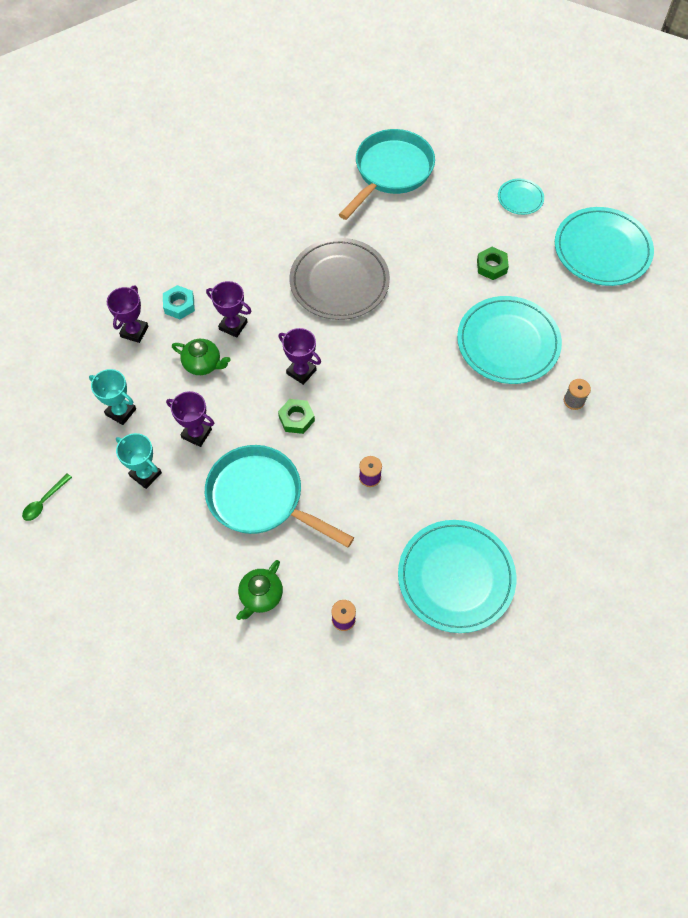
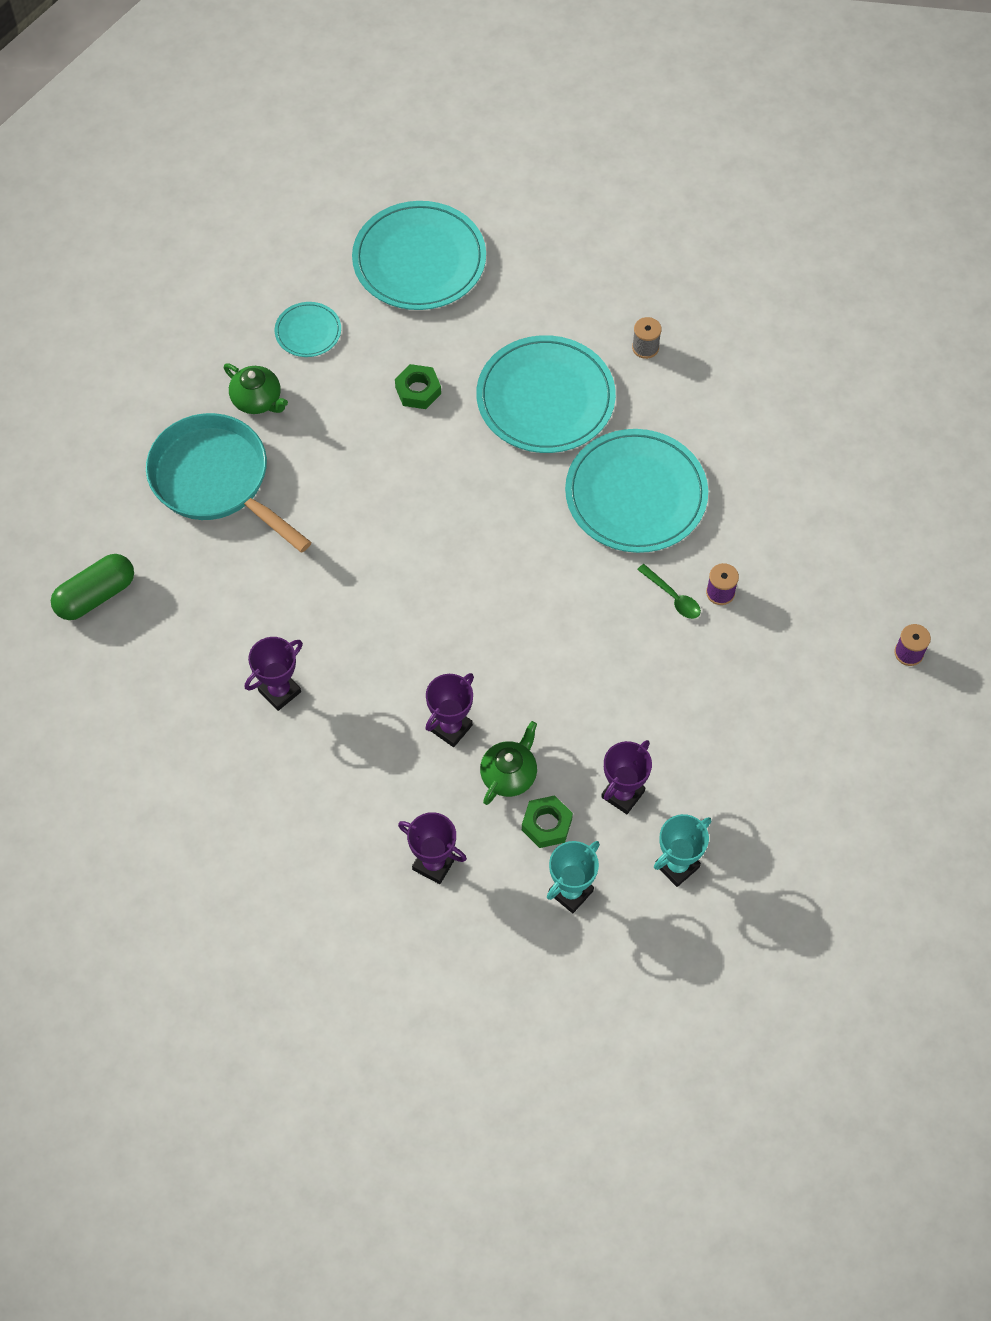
camera: 80 degrees left, 0 degrees up
green spoon [22,474,72,521] -> green spoon moved to [637,564,701,619]
turquoise nut [163,285,195,319] -> none
turquoise pan [205,445,354,548] -> none
green teapot [236,560,283,620] -> green teapot moved to [224,364,288,414]
purple trophy [278,328,321,385] -> purple trophy moved to [245,637,303,711]
green nut [278,399,315,434] -> green nut moved to [522,795,573,848]
grey plate [289,238,390,320] -> none
turquoise plate [398,520,516,633] -> turquoise plate moved to [565,429,708,553]
none -> green capsule [51,554,134,620]

